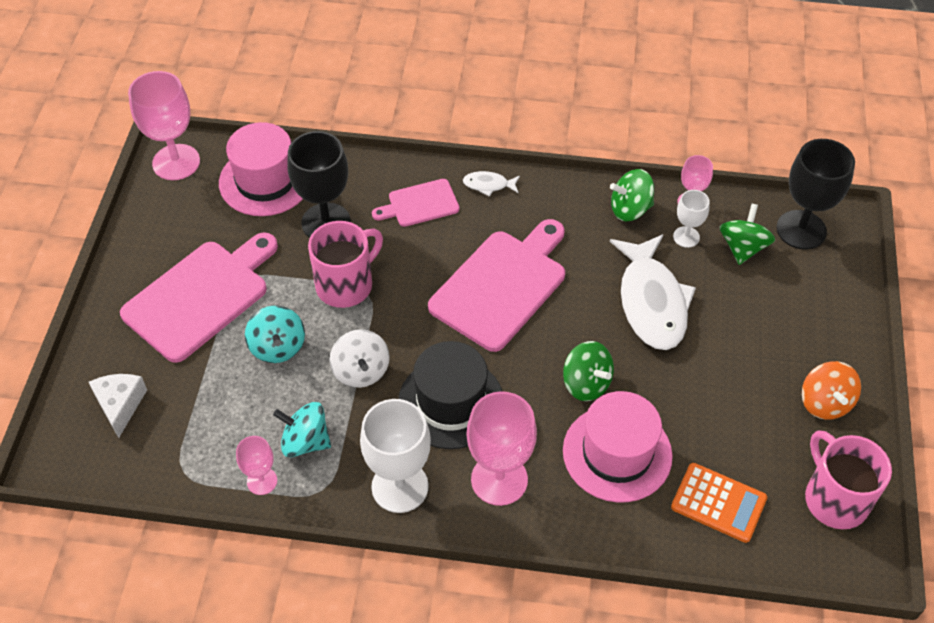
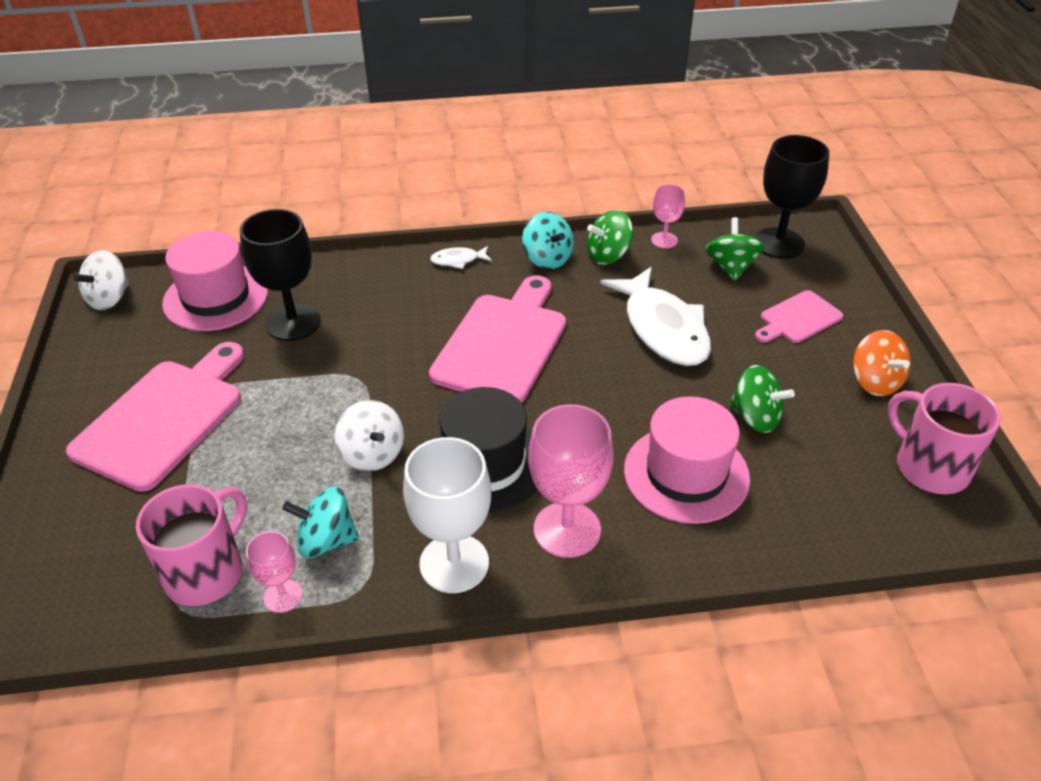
camera: 15 degrees left, 10 degrees down
white cheese [89,374,147,438] -> none
pink goblet [128,71,200,180] -> white spinning top [73,250,129,310]
turquoise spinning top [245,305,305,363] -> turquoise spinning top moved to [522,212,574,269]
pink mug [308,221,383,308] -> pink mug moved to [136,484,247,606]
pink cutting board [372,179,460,227] -> pink cutting board moved to [755,290,843,343]
green spinning top [563,341,614,401] -> green spinning top moved to [728,365,795,433]
orange calculator [671,463,767,543] -> none
white goblet [673,190,710,248] -> none

